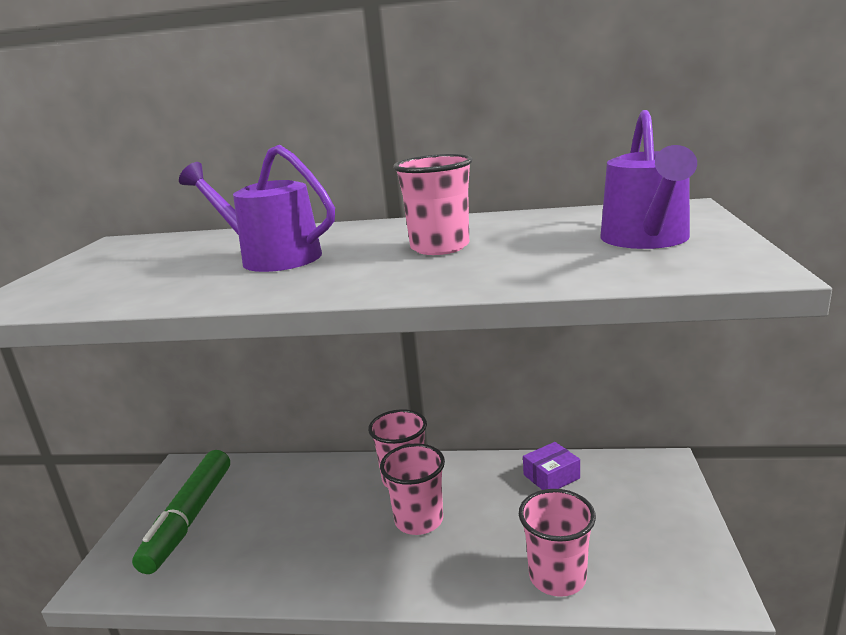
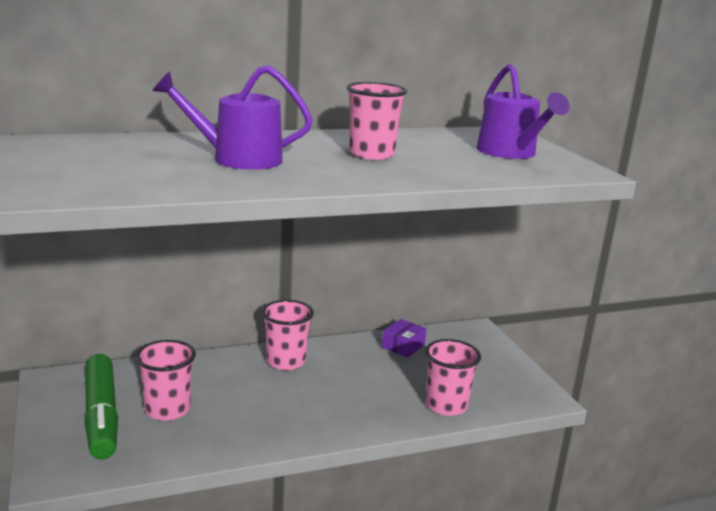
camera: 30 degrees left, 0 degrees up
pink cup [380,444,445,535] -> pink cup moved to [135,340,196,421]

